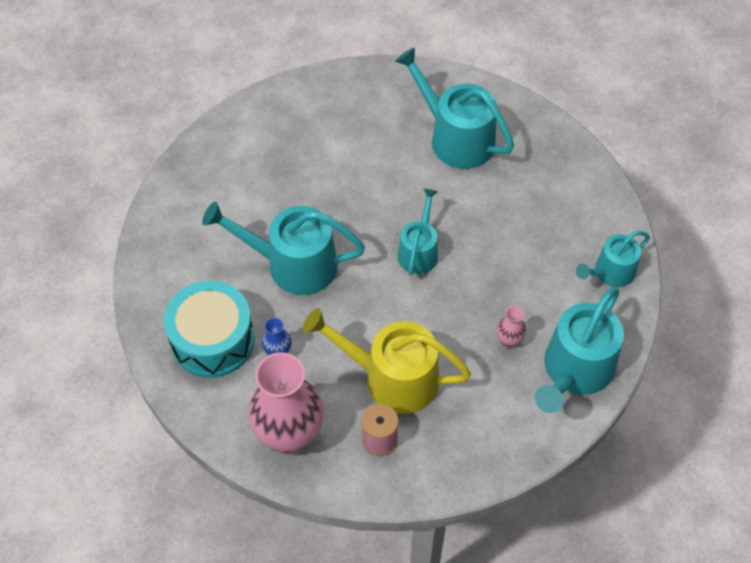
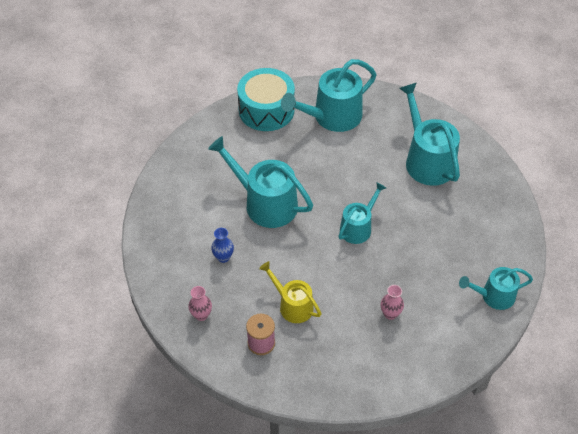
camera: 25 degrees right, 5 degrees down
turquoise drum [164,281,255,378] -> turquoise drum moved to [237,68,295,131]
pink vase [248,352,324,455] -> pink vase [188,286,212,321], size x0.42
yellow watering can [303,308,471,414] -> yellow watering can [259,261,321,323], size x0.60
turquoise watering can [535,287,624,413] -> turquoise watering can moved to [281,59,376,132]

